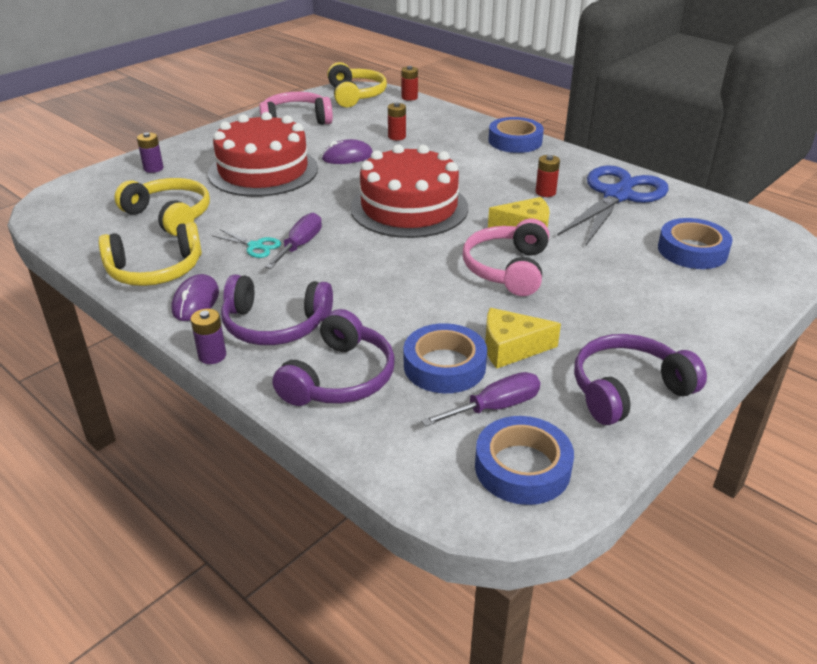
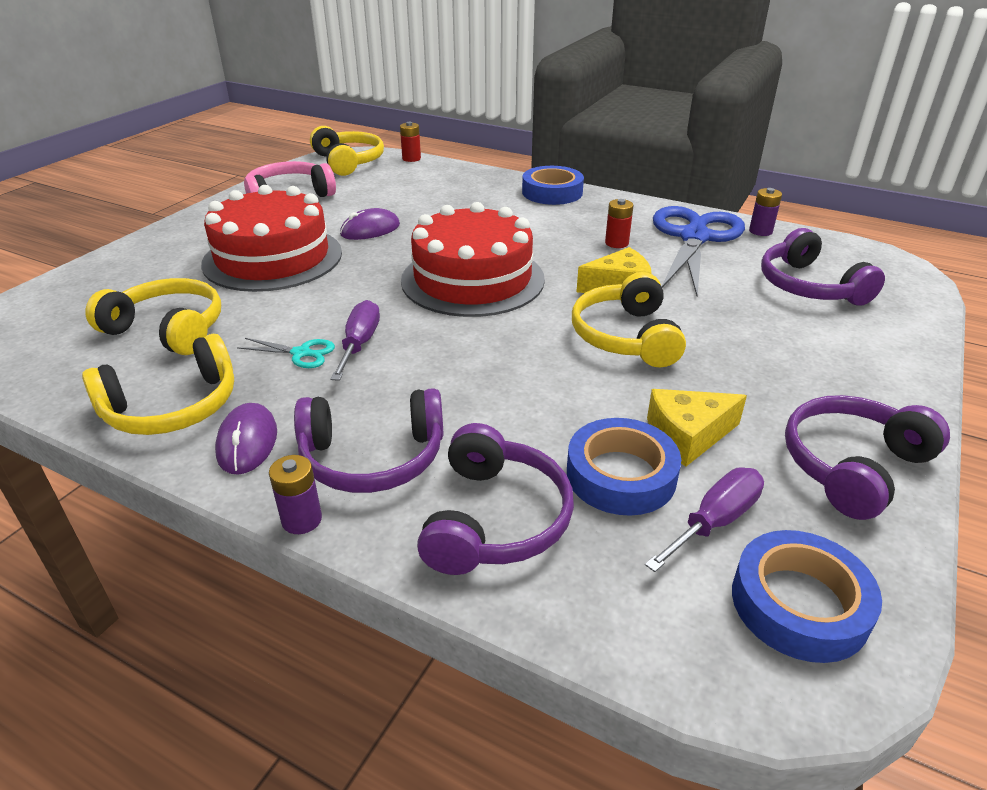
camera: 15 degrees left, 0 degrees up
purple battery [137,132,163,173] -> purple battery moved to [749,188,782,236]
red battery [388,102,406,140] -> none
pink headphones [463,219,549,296] -> yellow headphones [572,272,686,367]
blue tape [658,218,733,269] -> purple headphones [761,228,885,306]

